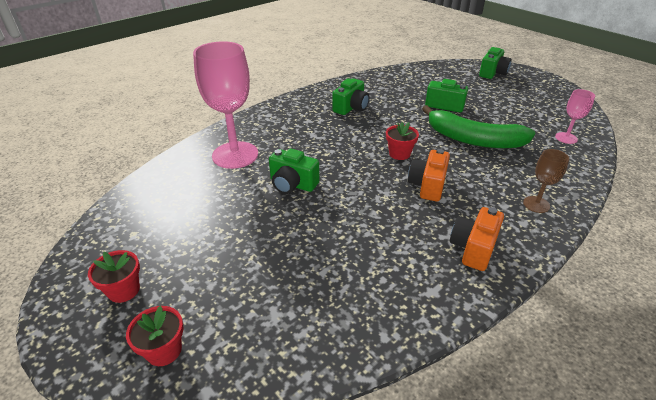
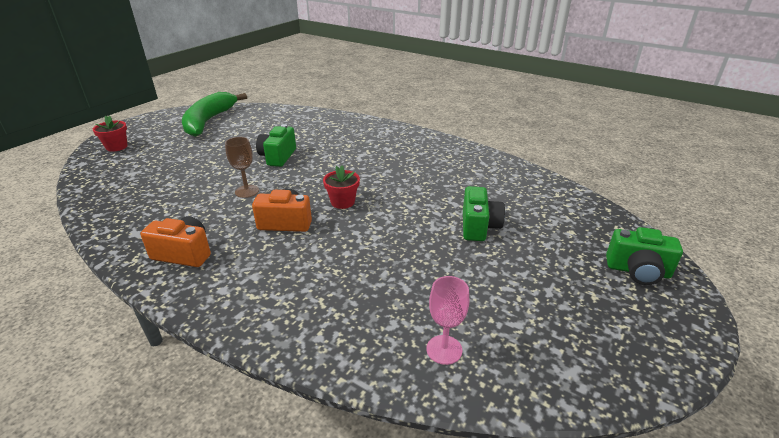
camera: 75 degrees right, 5 degrees down
red flower pot [88,250,140,303] -> none
pink goblet [193,41,258,169] -> none
green camera [332,78,370,115] -> none
green banana [422,105,535,148] -> green banana moved to [182,92,247,137]
brown goblet [523,149,569,213] -> brown goblet moved to [225,137,259,198]

